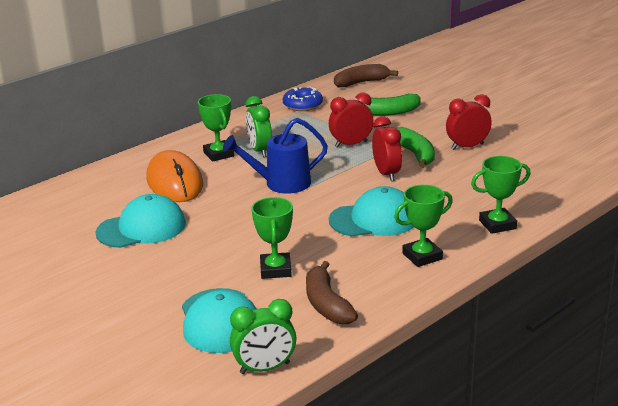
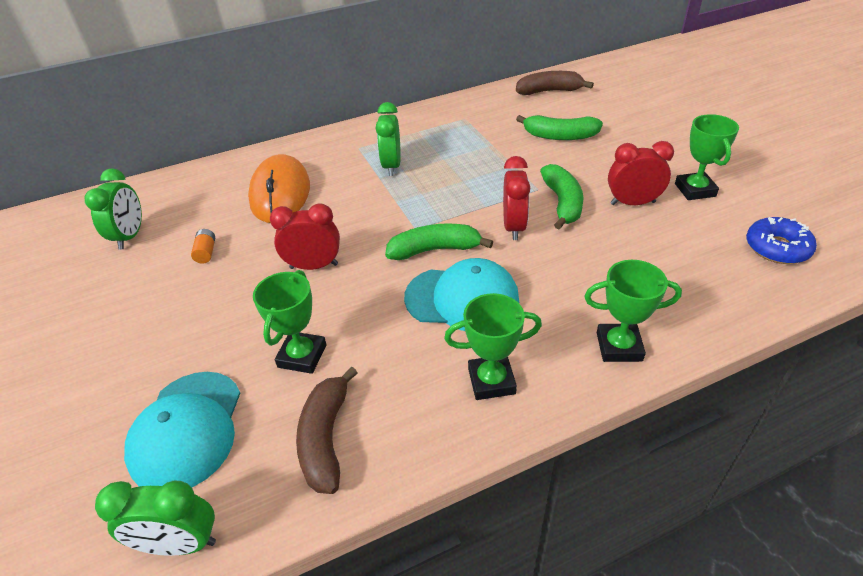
camera: 20 degrees right, 15 degrees up
turquoise cap [96,194,186,248] -> orange battery [191,229,215,264]
green trophy [198,94,234,162] -> green trophy moved to [675,114,739,200]
blue watering can [223,118,328,194] -> none
blue donut [283,86,323,111] -> blue donut moved to [746,217,817,264]
red clock [329,92,374,148] -> red clock moved to [270,203,340,270]
none -> green clock [85,168,142,250]
none -> green banana [385,223,493,260]

